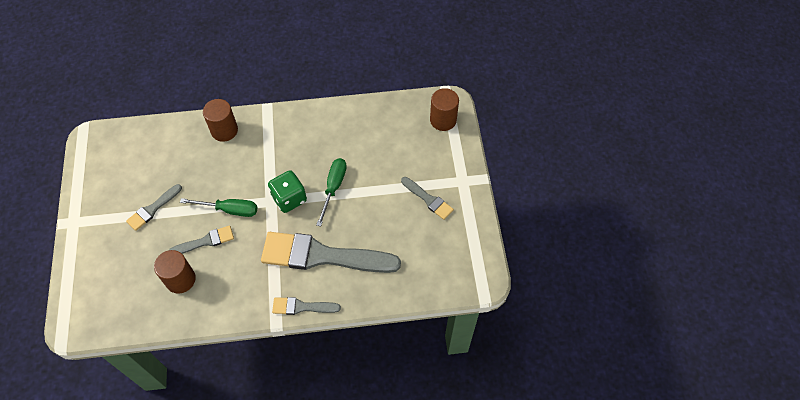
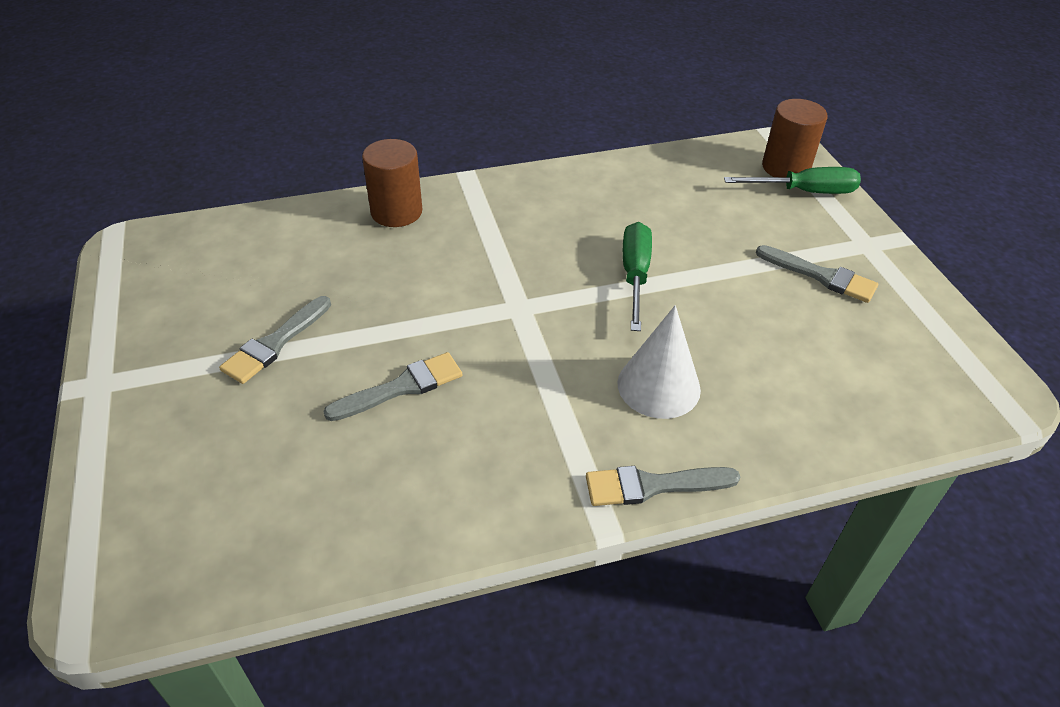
camera: 10 degrees left, 15 degrees down
brown cylinder [154,250,196,294] -> none
green screwdriver [180,198,257,217] -> green screwdriver moved to [724,167,861,194]
grey brush [261,232,401,273] -> white cone [617,305,701,419]
green dice [268,170,307,213] -> none

